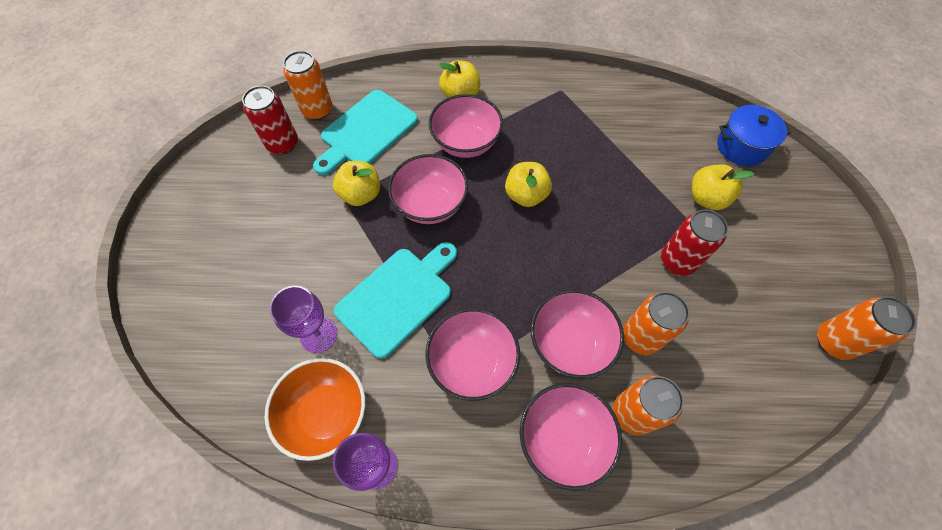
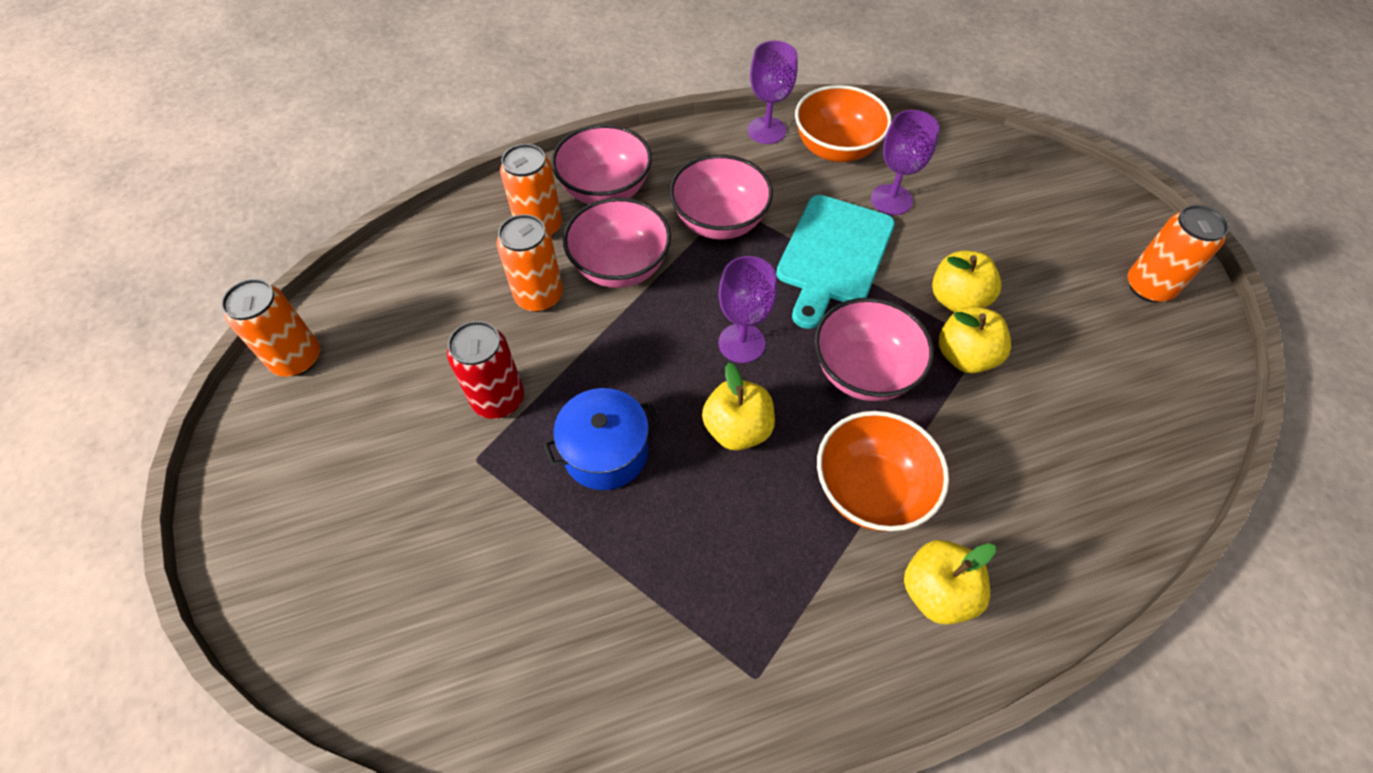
camera: 160 degrees right, 5 degrees down
red can [242,86,298,155] -> none
orange can [283,51,332,120] -> orange can moved to [1128,205,1229,302]
turquoise cutting board [313,90,418,175] -> none
pink bowl [428,94,503,158] -> orange bowl [817,411,949,531]
yellow apple [692,165,754,210] -> yellow apple moved to [932,251,1002,312]
blue pot [718,105,791,166] -> blue pot moved to [543,388,660,490]
none -> purple goblet [718,256,777,363]

